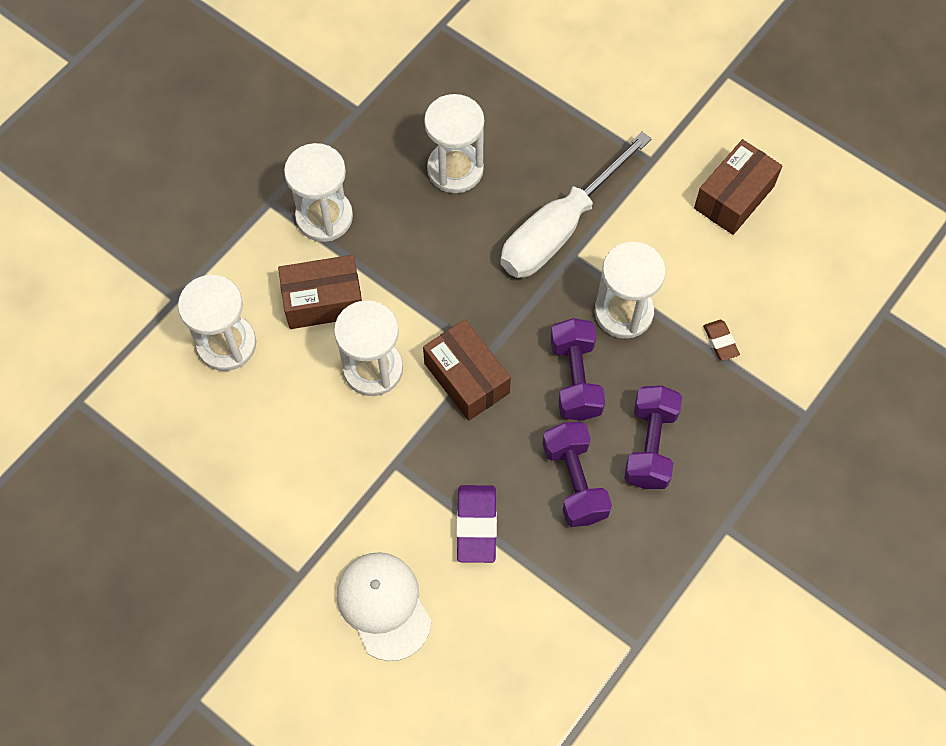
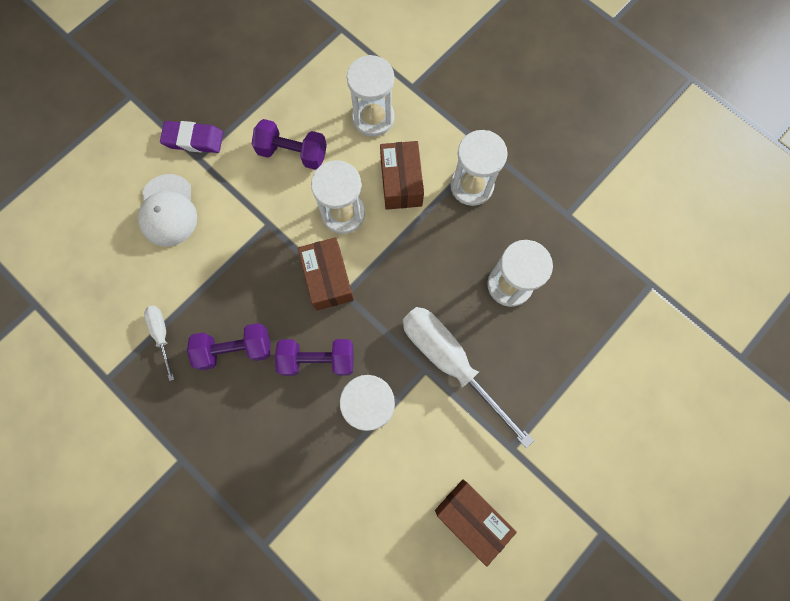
camera: 95 degrees right, 10 degrees up
white cap [336,552,432,661] -> white cap turned 105 degrees clockwise [138,174,197,246]
brown box [423,320,511,421] -> brown box turned 75 degrees counterclockwise [298,237,354,311]
purple eraser [456,485,497,563] -> purple eraser moved to [160,121,223,153]
purple dumbbell [624,386,682,489] -> purple dumbbell moved to [252,119,327,170]
brown eraser [703,320,740,361] -> none
none -> white screwdriver [144,306,174,381]

